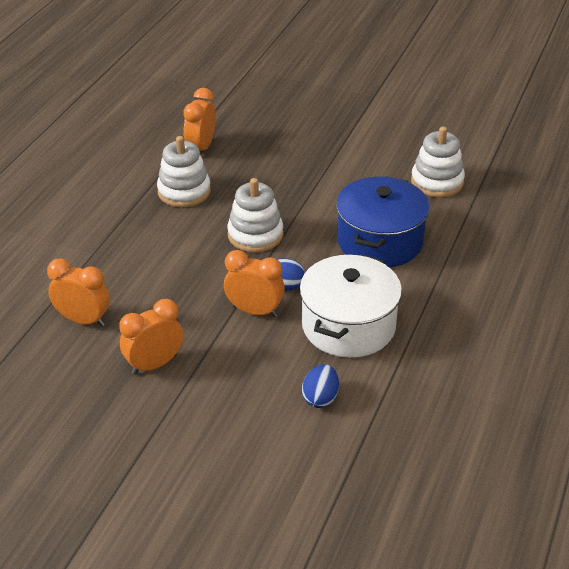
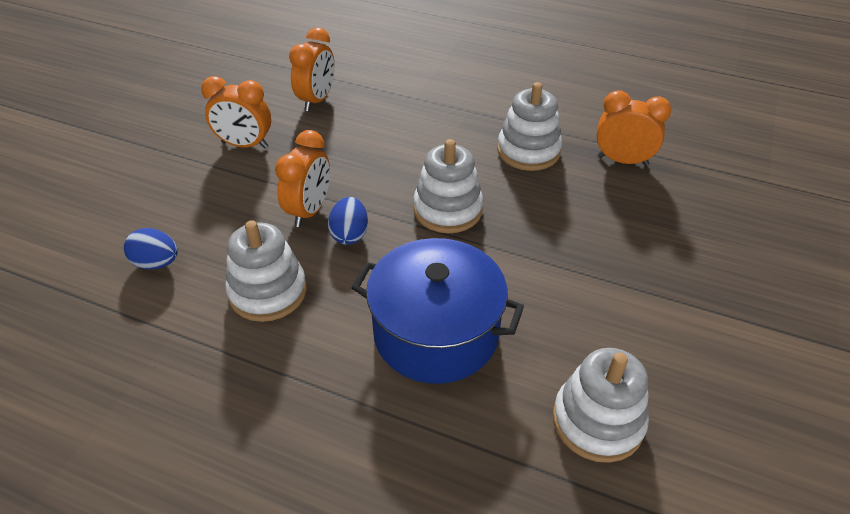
camera: 90 degrees right, 5 degrees up
orange clock [119,299,183,375] -> orange clock turned 135 degrees clockwise [201,76,271,148]
white pot [300,254,402,358] -> white stacking toy [225,220,307,322]

